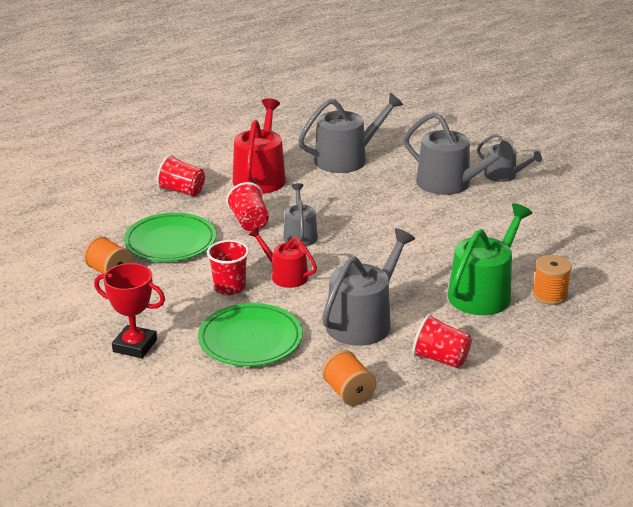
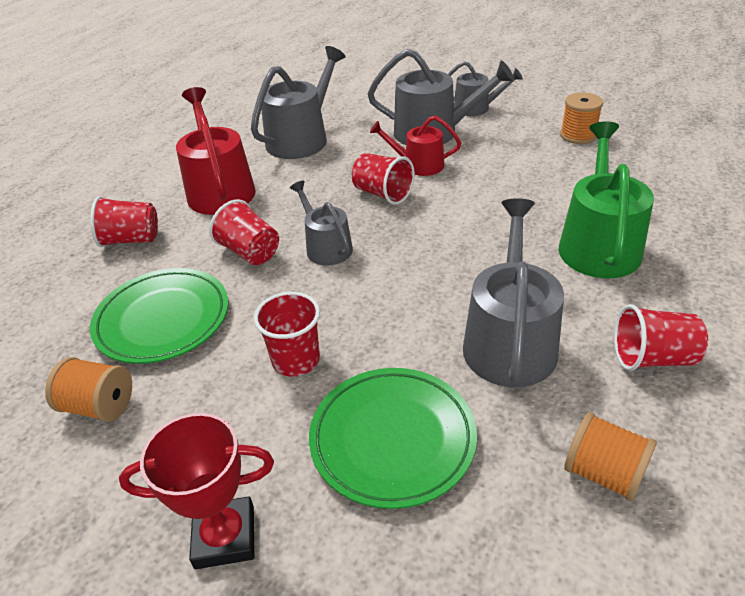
camera: 25 degrees left, 10 degrees up
red watering can [249,227,317,288] -> red watering can moved to [370,116,461,176]
orange spool [533,255,572,305] -> orange spool moved to [560,92,603,144]
none -> red cup [352,153,415,205]

